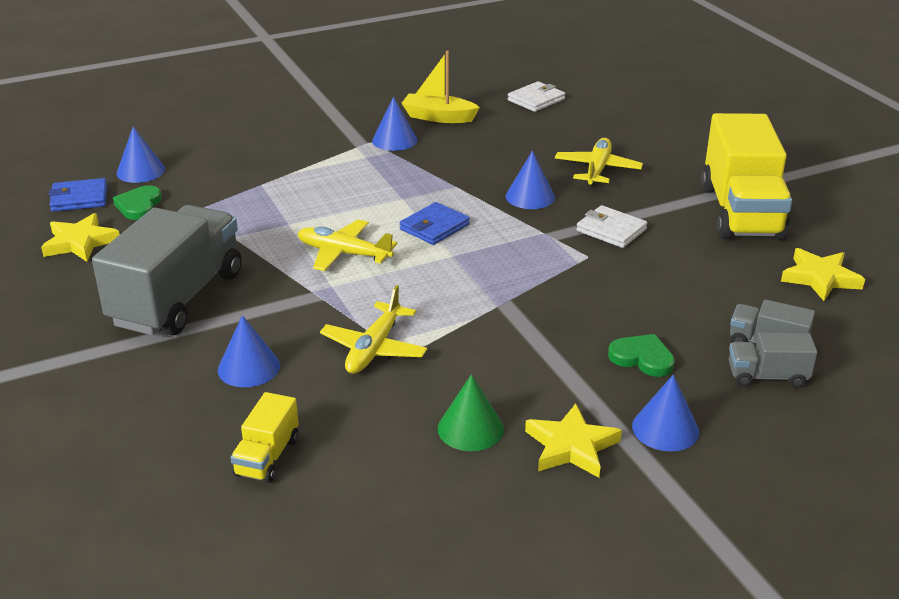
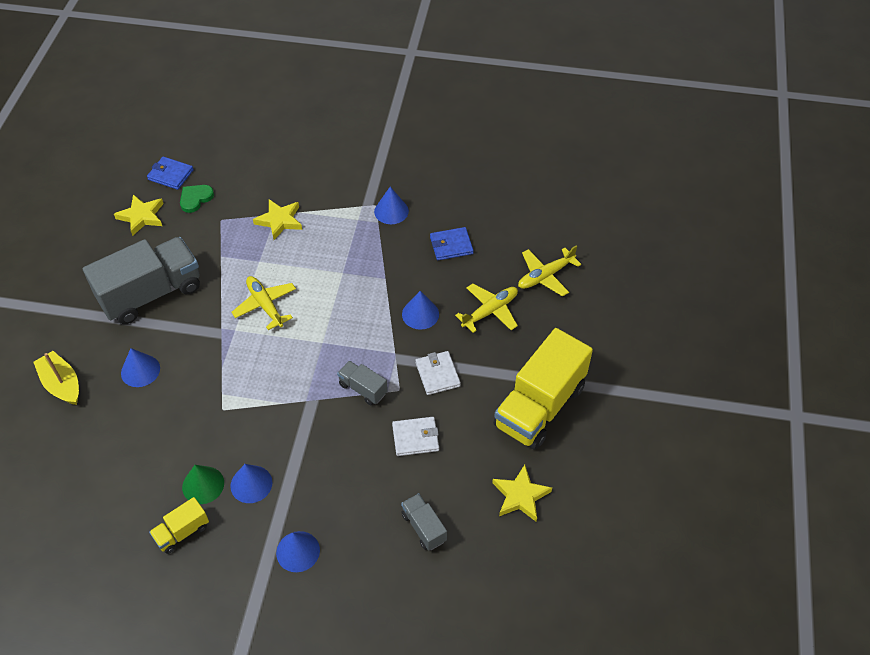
camera: 35 degrees right, 20 degrees up
blue cone [116,127,165,183] -> blue cone moved to [230,464,272,503]
yellow truck [231,392,299,483] -> yellow truck moved to [149,497,209,554]
yellow plane [320,285,427,374] -> yellow plane moved to [518,245,581,296]
blue wallet [400,202,470,245] -> blue wallet moved to [430,227,474,260]
yellow boat [401,51,480,123] -> yellow boat moved to [34,351,79,405]
white wallet [508,81,565,112] -> white wallet moved to [392,417,439,456]
yellow star [525,403,622,478] -> yellow star moved to [253,199,302,240]
green heart [608,334,675,377] -> none
grey truck [729,332,818,388] -> grey truck moved to [337,361,388,405]

